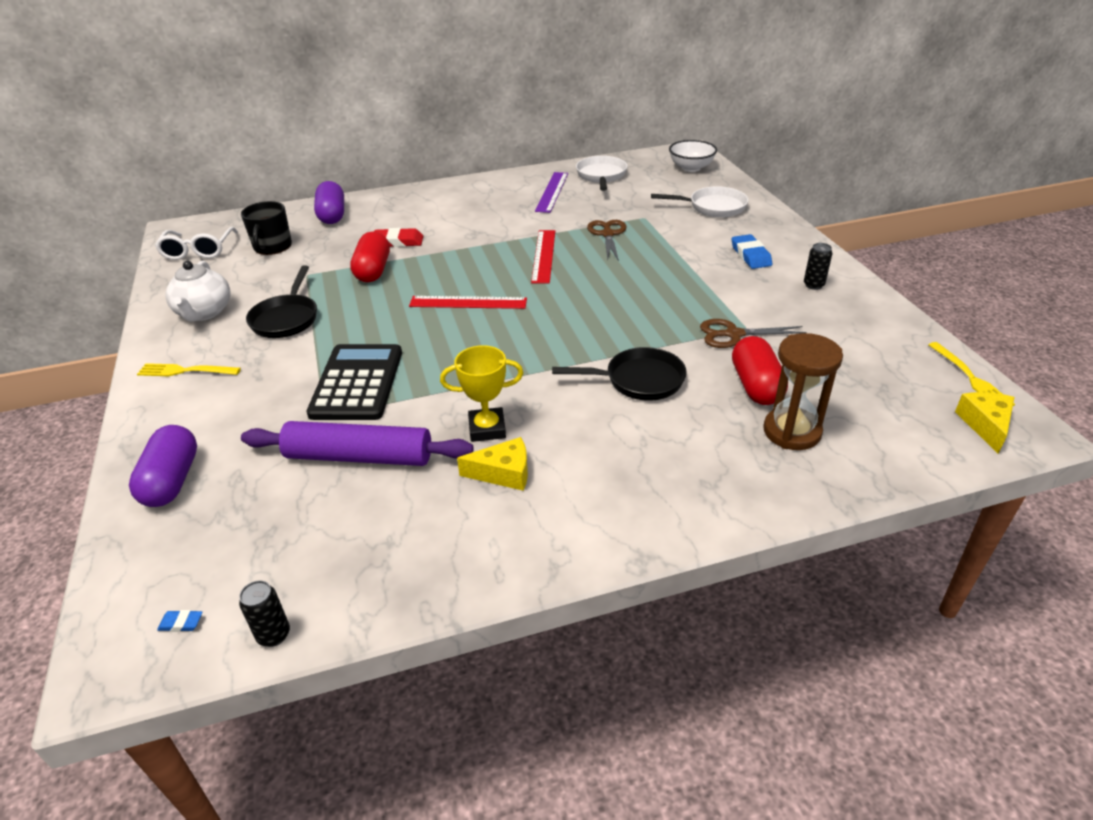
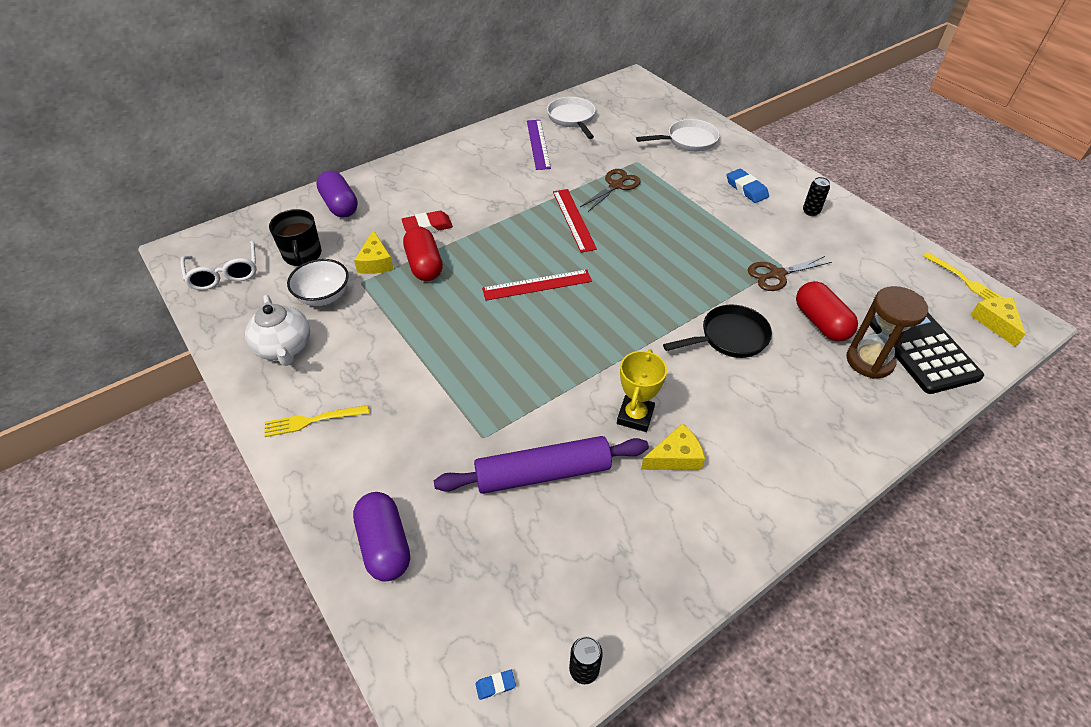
camera: 20 degrees left, 10 degrees up
black pan [246,266,317,338] -> none
black calculator [306,344,402,420] -> black calculator moved to [870,313,984,394]
yellow trophy [440,345,523,442] -> yellow trophy turned 45 degrees counterclockwise [617,349,667,432]
brown scissors [587,220,626,261] -> brown scissors turned 60 degrees clockwise [580,169,641,212]
white bowl [669,140,717,172] -> white bowl moved to [287,259,349,306]
none -> yellow cheese [354,230,394,274]

